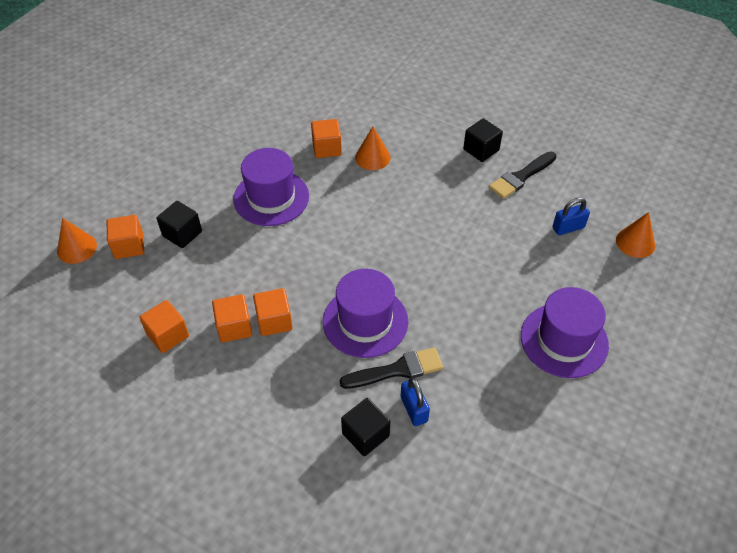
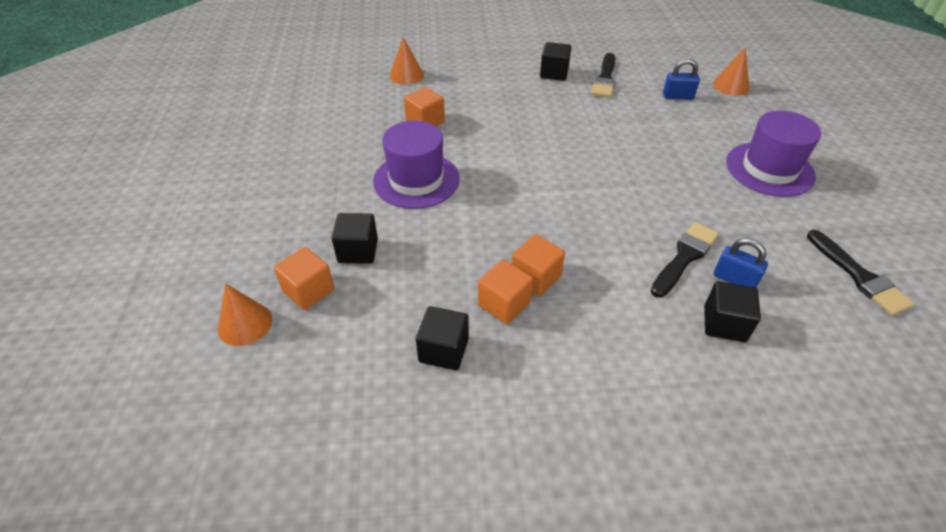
camera: 35 degrees left, 5 degrees down
orange cube [139,300,189,353] -> black cube [416,306,469,370]
purple hat [323,269,408,358] -> none
orange cone [355,127,390,170] -> orange cone moved to [390,37,424,85]
blue padlock [552,197,590,235] -> blue padlock turned 60 degrees clockwise [663,59,700,100]
none -> black brush [807,230,915,316]

